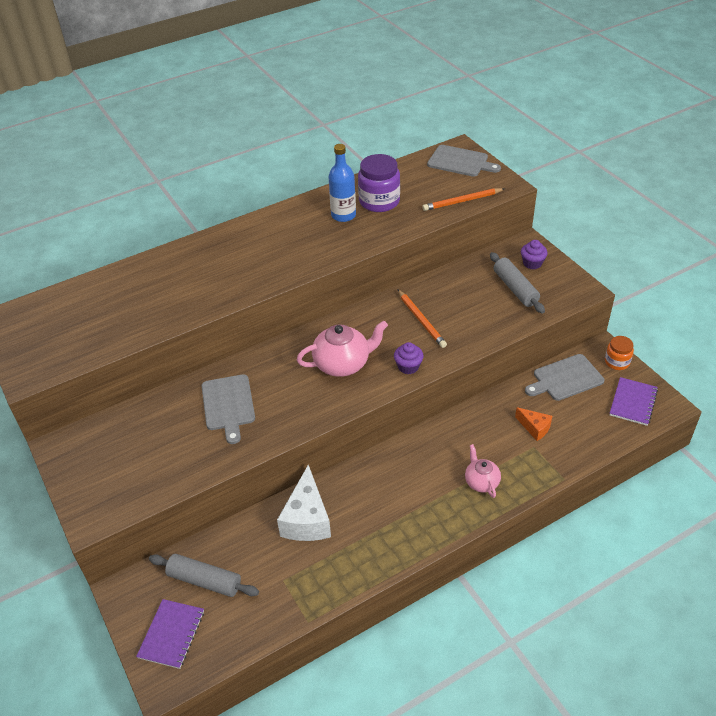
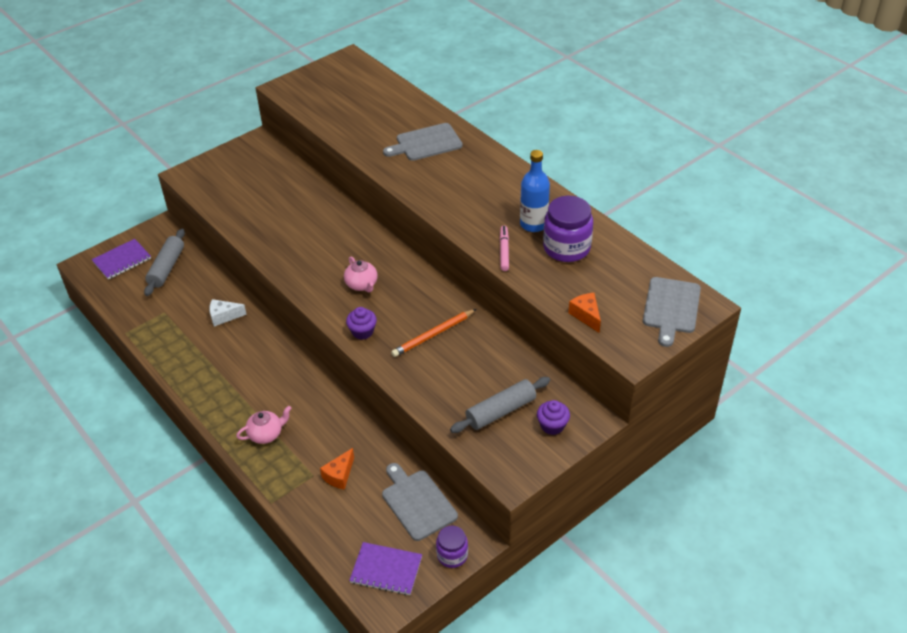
camera: 80 degrees right, 0 degrees up
purple notebook [136,599,204,669] -> purple notebook turned 45 degrees counterclockwise [92,239,151,280]
grey cutting board [202,374,255,444] -> grey cutting board moved to [383,123,463,161]
white cheese [277,464,331,541] -> white cheese [209,299,247,326], size x0.55
pink teapot [297,321,388,377] -> pink teapot [344,256,378,292], size x0.60
orange pencil [422,188,505,211] -> orange cheese [568,293,601,333]
orange jar [605,336,634,370] -> purple jar [436,526,468,568]
none -> pink marker [500,226,509,271]

